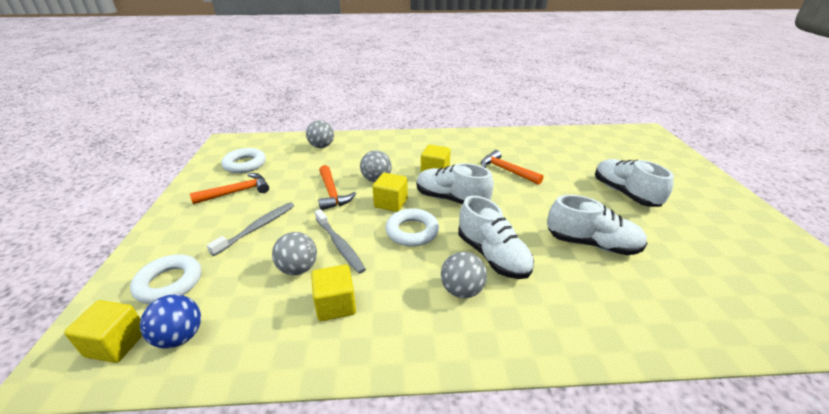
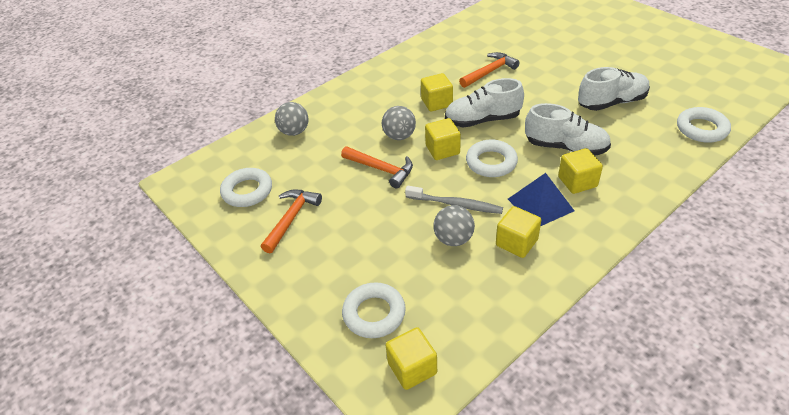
camera: 35 degrees left, 10 degrees up
blue ball [140,294,201,349] -> none
grey toothbrush [206,202,294,256] -> none
grey ball [441,252,487,298] -> yellow cube [558,148,603,194]
orange hammer [481,150,544,185] -> orange hammer turned 135 degrees clockwise [459,52,520,88]
white shoe [595,159,674,207] -> none
none -> blue pyramid [508,173,574,226]
none -> white ring [677,107,731,143]

